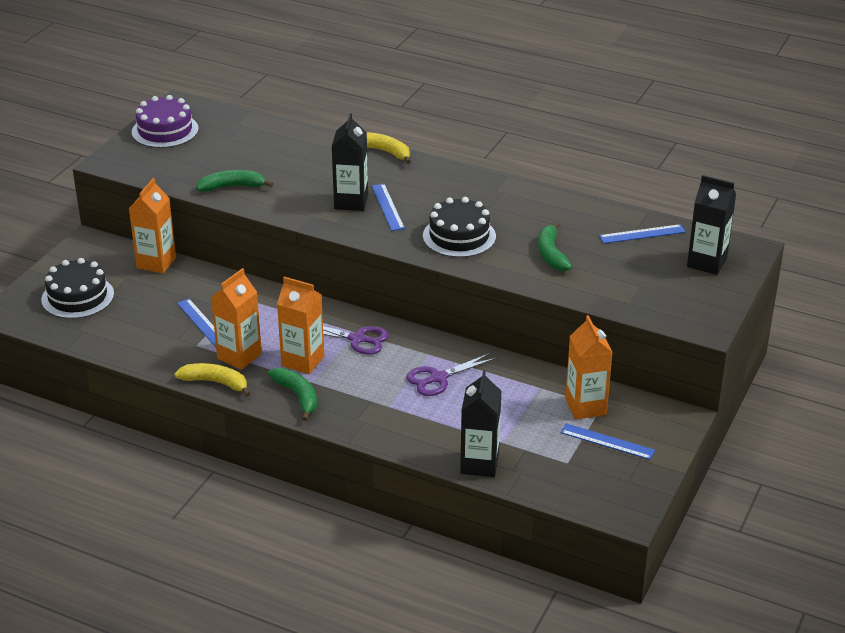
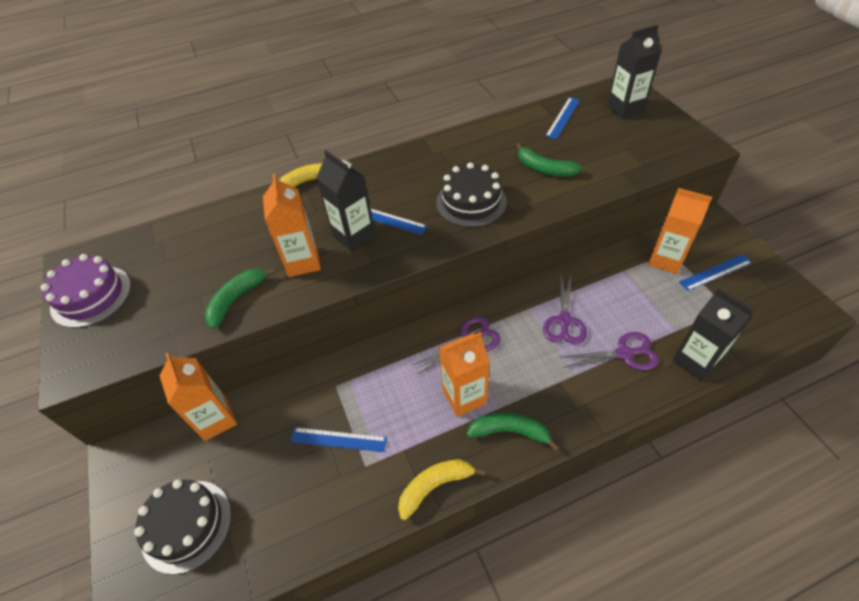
camera: 45 degrees left, 15 degrees up
orange carton [211,268,262,370] -> orange carton moved to [263,174,321,277]
none -> purple scissors [560,332,659,370]

